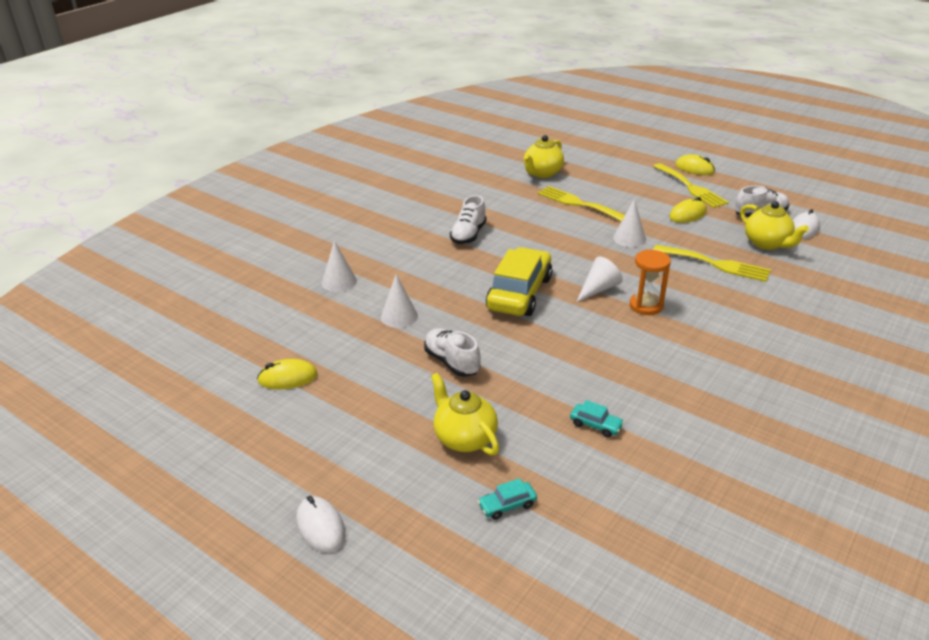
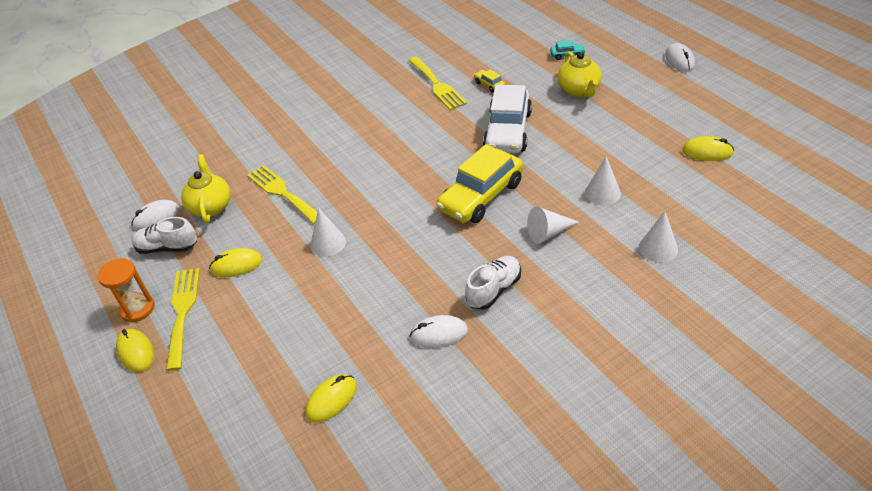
camera: 155 degrees left, 10 degrees up
white shoe [424,328,481,377] -> none
yellow teapot [524,135,564,178] -> yellow mouse [305,374,357,422]
yellow fork [537,186,625,222] -> yellow fork moved to [408,56,467,110]
turquoise car [570,400,624,438] -> yellow car [474,69,505,93]
white cone [576,257,623,302] -> white cone moved to [527,206,579,244]
orange hourglass [630,250,671,315] -> orange hourglass moved to [98,258,154,323]
none -> white mouse [409,315,468,348]
none -> white car [483,85,532,154]

